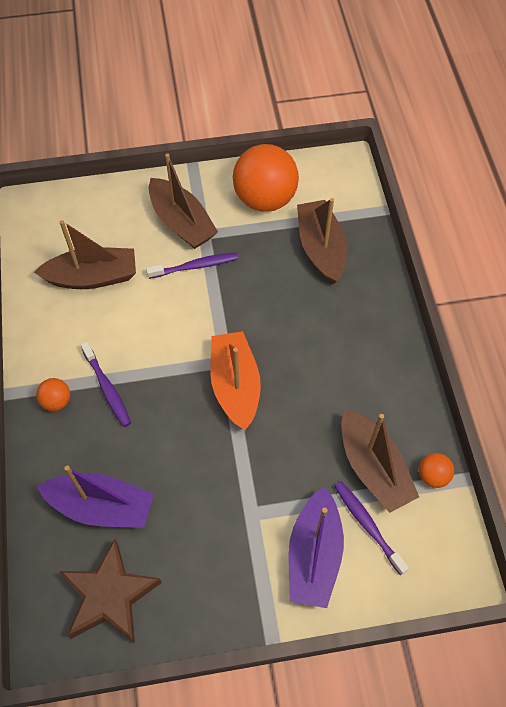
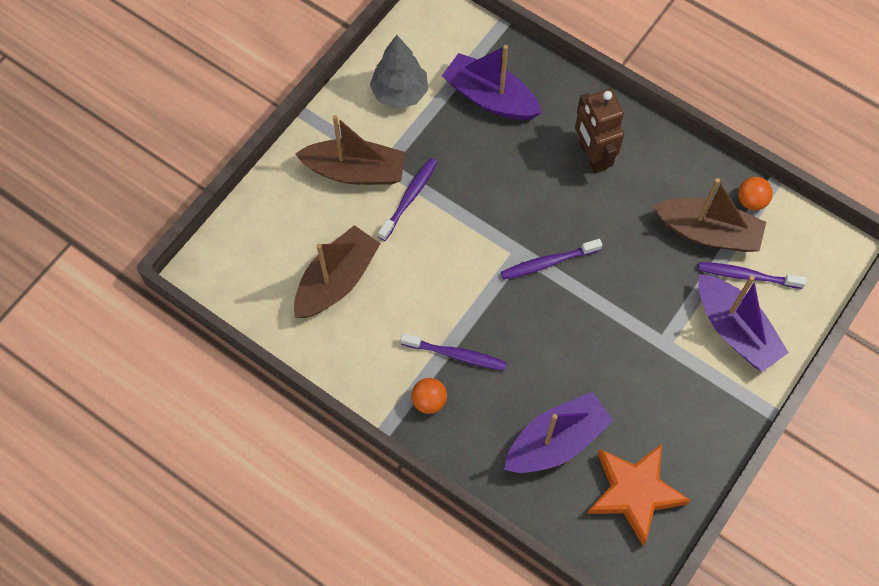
camera: 45 degrees left, 5 degrees up
brown star [59,539,162,643] -> orange star [587,444,691,546]
orange boat [210,331,261,430] -> purple toothbrush [501,239,602,280]
orange ball [233,144,299,212] -> grey tree [370,35,428,109]
brown boat [297,198,347,284] -> purple boat [442,45,542,120]
none -> brown robot [575,89,624,173]

